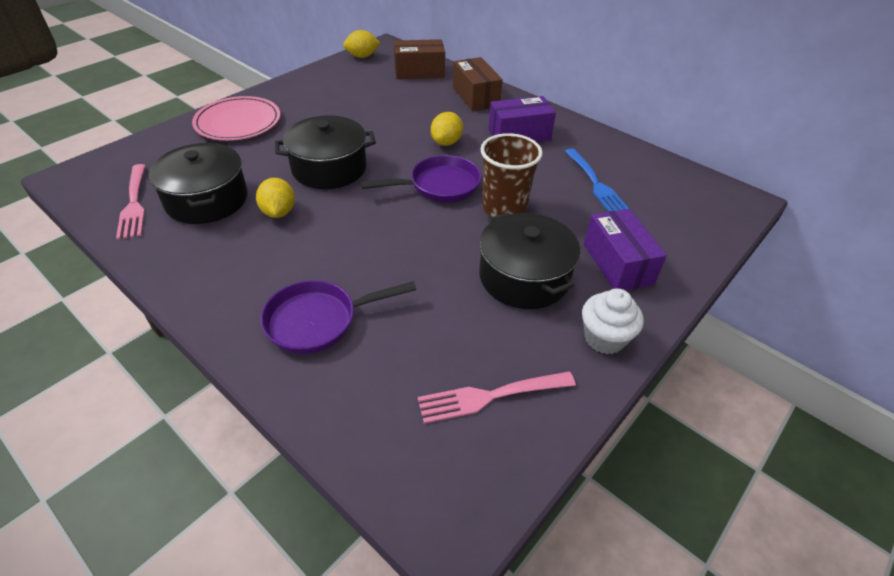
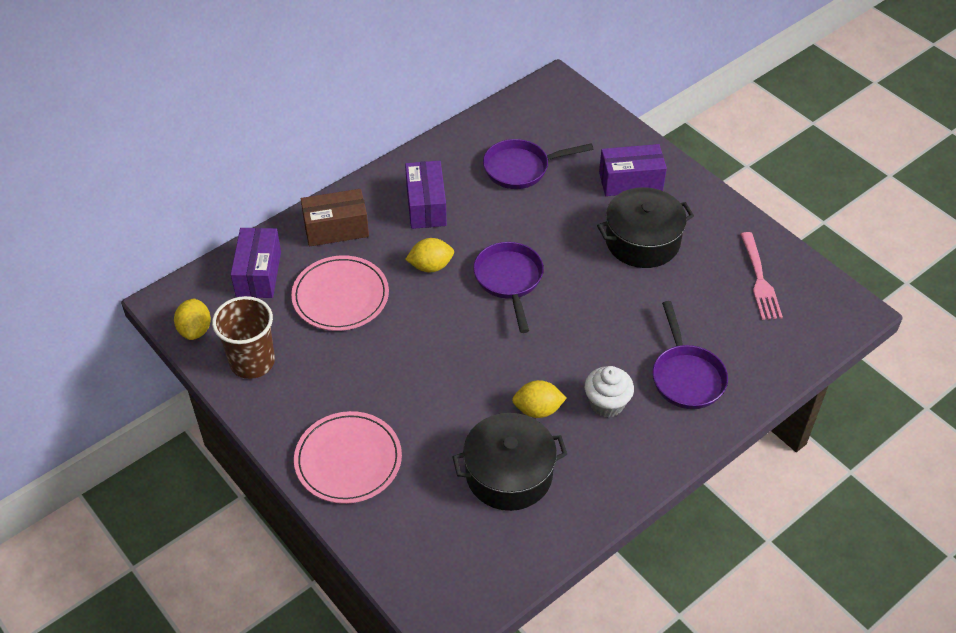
camera: 80 degrees left, 5 degrees up
pink fork [116,164,146,240] -> none
black pot [275,115,376,189] -> none
brown box [394,39,445,79] -> purple box [231,228,281,298]
yellow lemon [431,112,463,146] -> yellow lemon turned 45 degrees counterclockwise [405,238,454,272]
brown cup [480,133,543,217] -> brown cup moved to [212,296,275,379]
blue fork [565,148,629,212] -> purple pan [483,139,593,189]
white cupcake [582,288,644,354] -> white cupcake moved to [585,366,634,417]
none -> pink plate [291,255,389,331]

